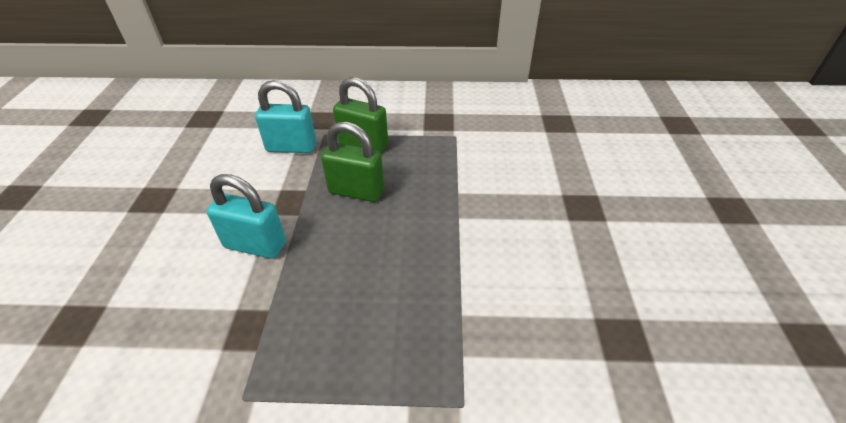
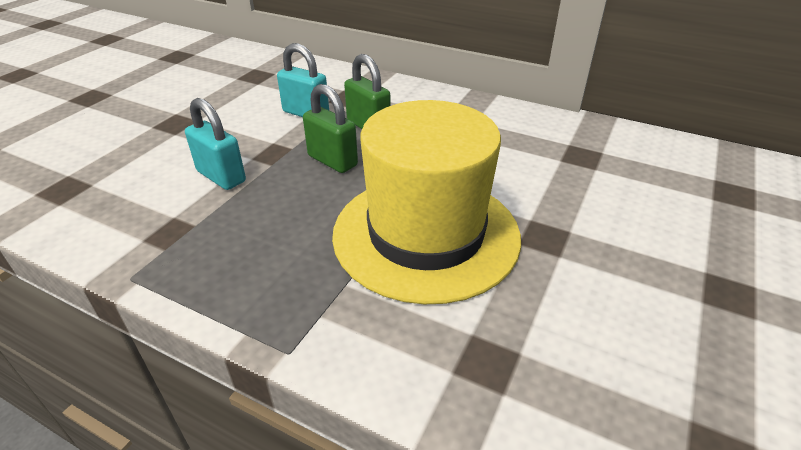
camera: 25 degrees right, 5 degrees down
none -> yellow hat [332,100,521,304]

